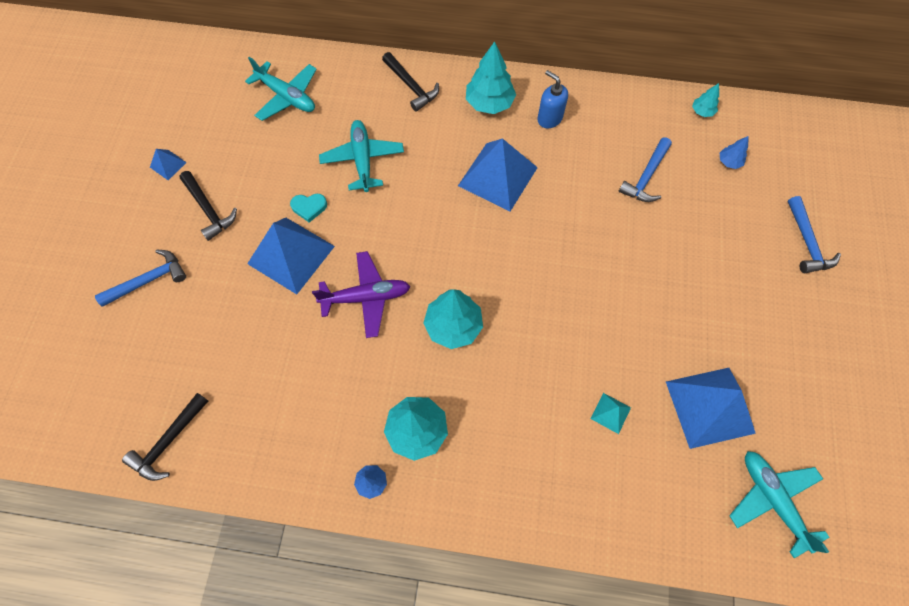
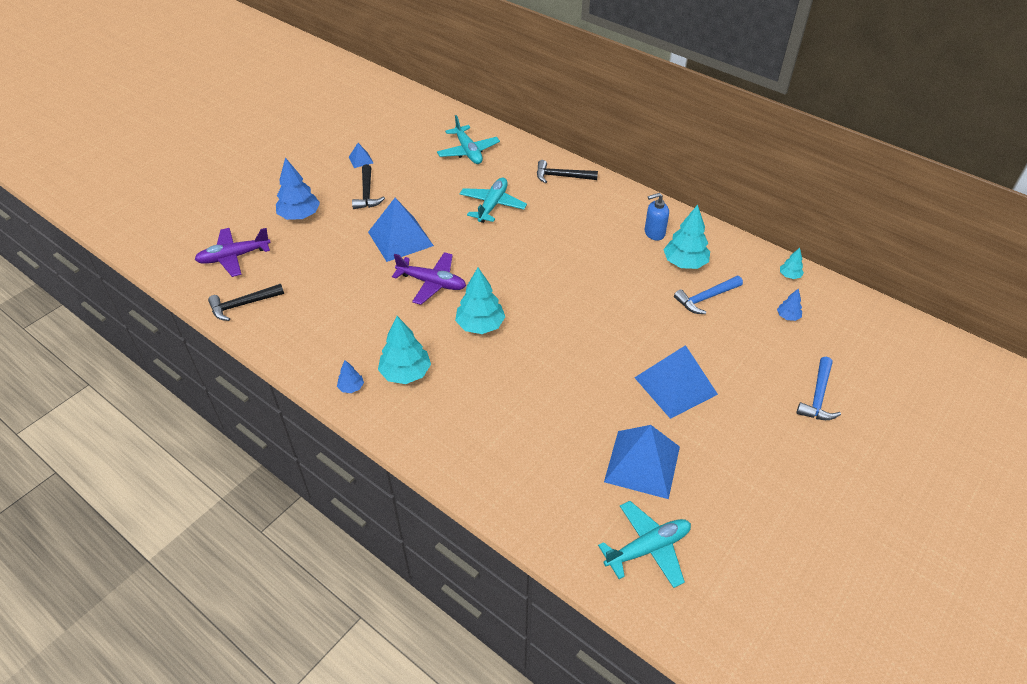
camera: 30 degrees right, 20 degrees down
blue hammer [95,250,186,307] -> blue tree [276,158,320,220]
turquoise heart [290,194,327,223] -> none
black hammer [382,52,439,112] -> black hammer turned 105 degrees clockwise [537,160,598,183]
blue pyramid [458,138,538,211] -> blue pyramid moved to [634,345,718,419]
turquoise tree [466,41,516,114] -> turquoise tree moved to [663,204,710,269]
blue soap dispenser [537,70,568,128] -> blue soap dispenser turned 90 degrees counterclockwise [645,193,669,241]
turquoise pyramid [591,393,631,434] -> none
turquoise plane [729,451,830,558] -> turquoise plane turned 60 degrees clockwise [598,501,691,588]
none -> purple plane [194,228,271,277]

